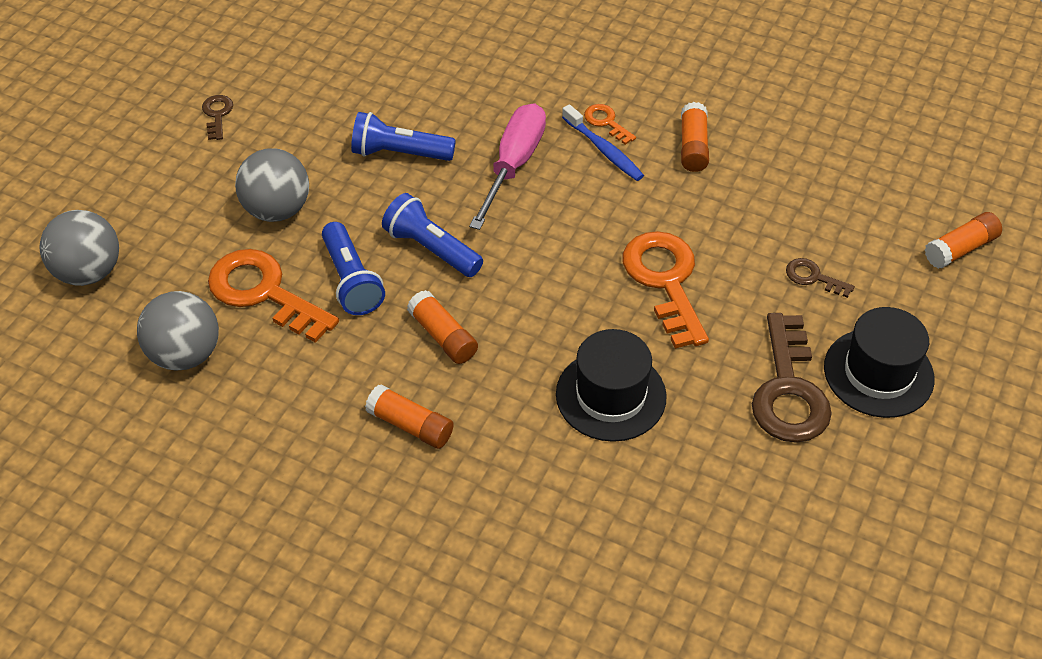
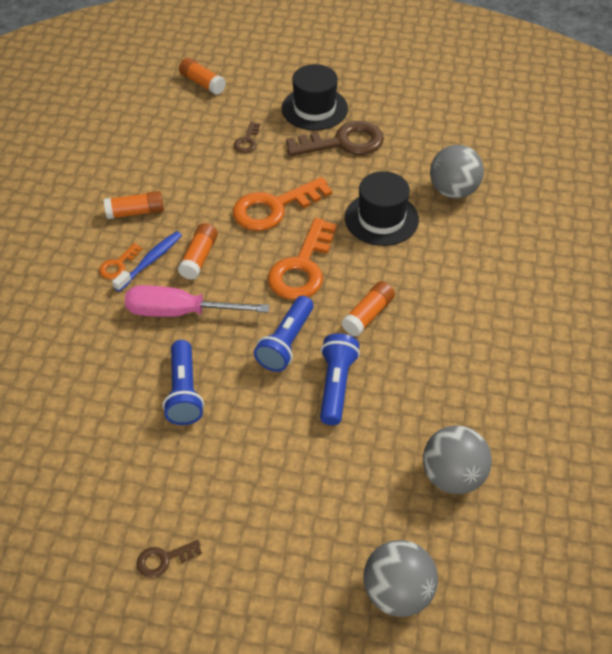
camera: 105 degrees left, 0 degrees up
orange key [208,249,339,343] -> orange key moved to [268,218,337,300]
grey ball [235,148,309,222] -> grey ball moved to [430,145,484,198]
blue flashlight [322,222,385,315] -> blue flashlight turned 45 degrees counterclockwise [320,333,360,425]
orange glue stick [365,385,454,449] -> orange glue stick moved to [178,223,218,280]

